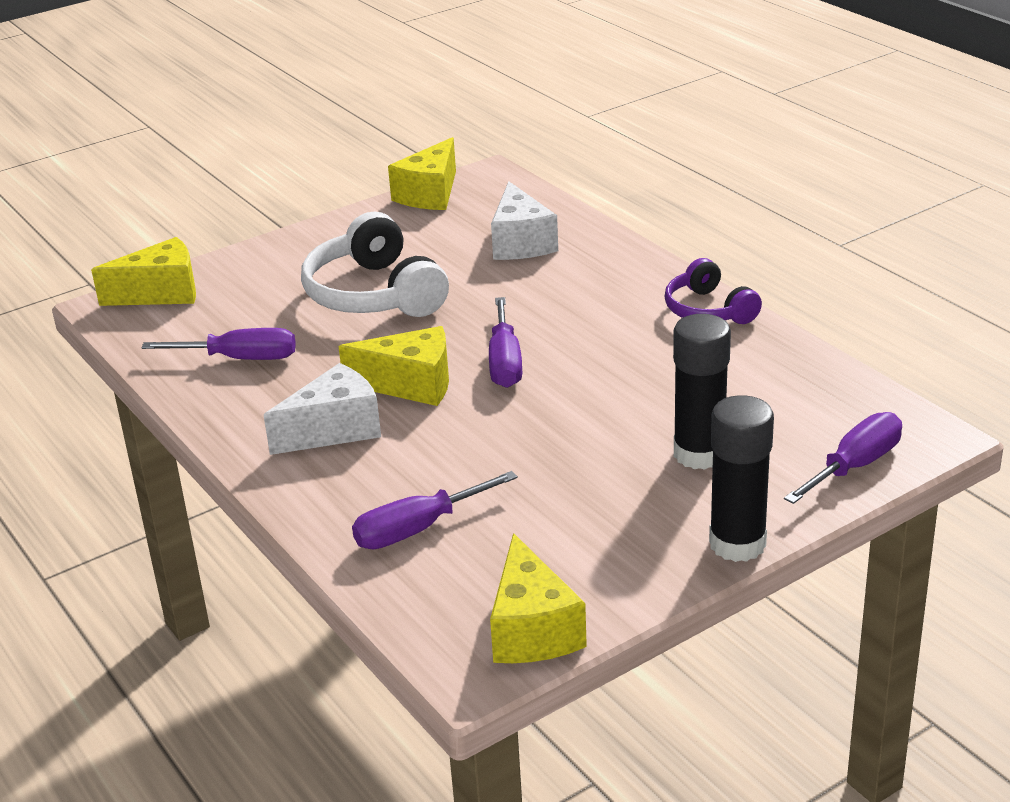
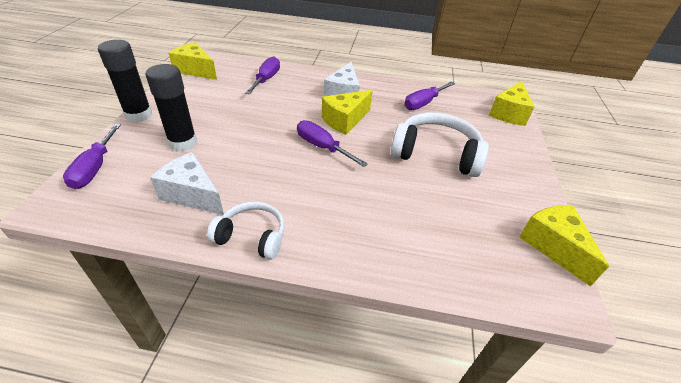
camera: 130 degrees right, 10 degrees up
white cheese [491,181,558,260] -> white cheese moved to [150,152,224,215]
purple headphones [665,258,762,324] -> white headphones [207,201,285,260]

